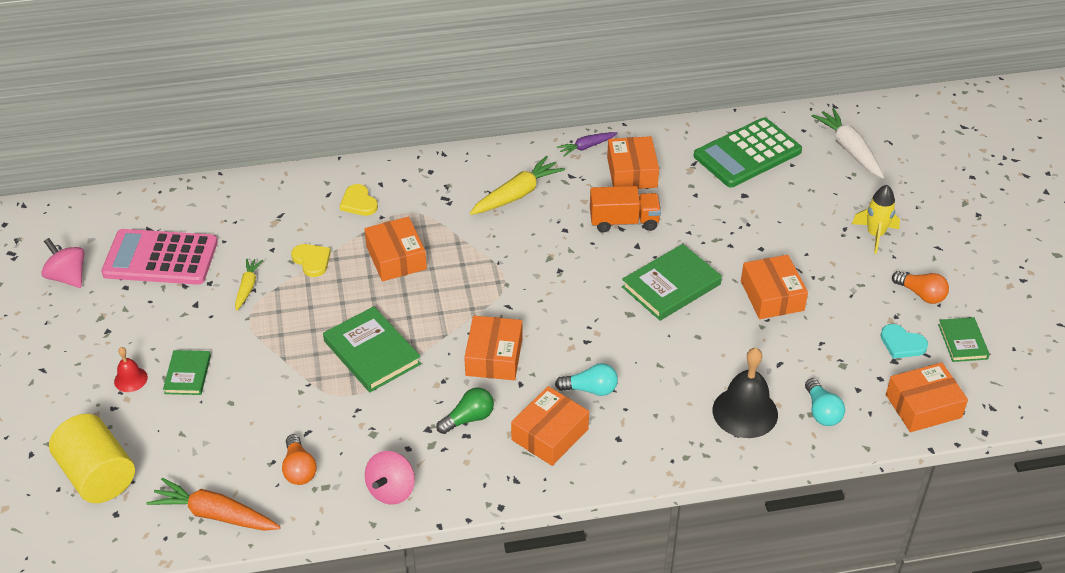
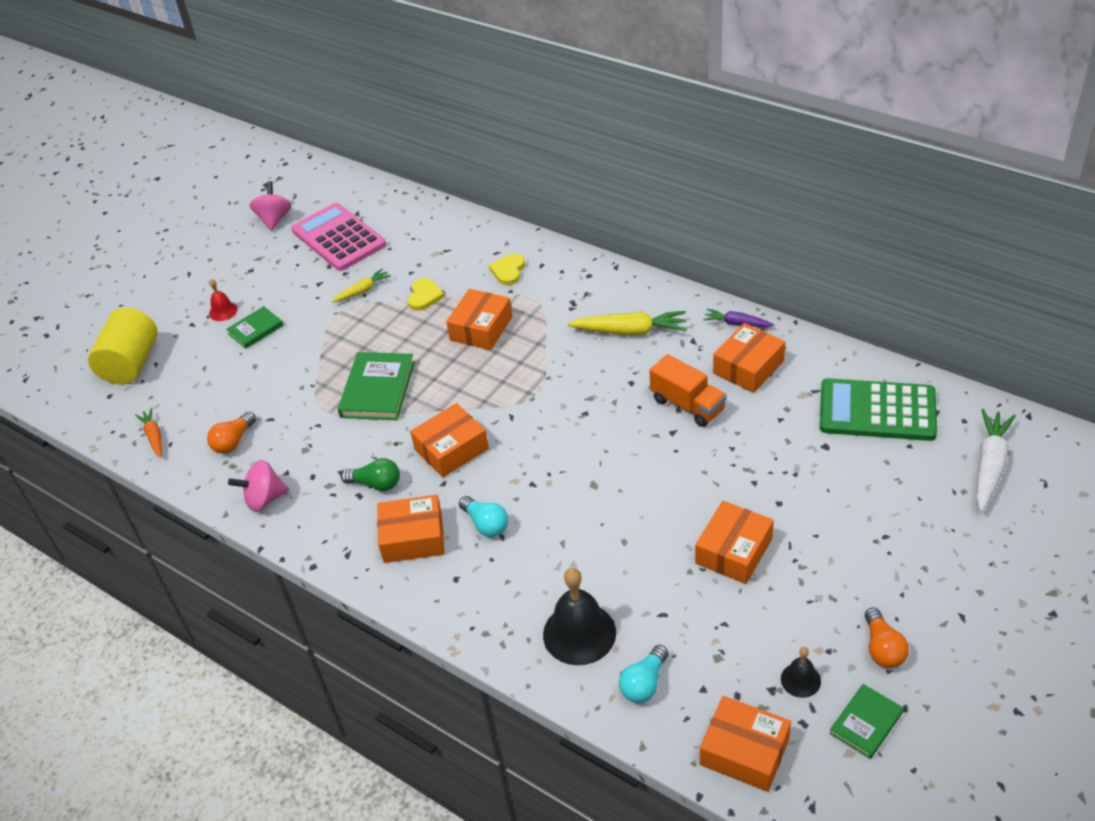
camera: 50 degrees right, 0 degrees up
orange carrot [146,478,281,531] -> orange carrot [135,408,162,458], size x0.59
green book [622,244,722,321] -> none
yellow rocket [852,185,900,254] -> none
turquoise heart [880,324,928,358] -> black bell [781,647,821,698]

